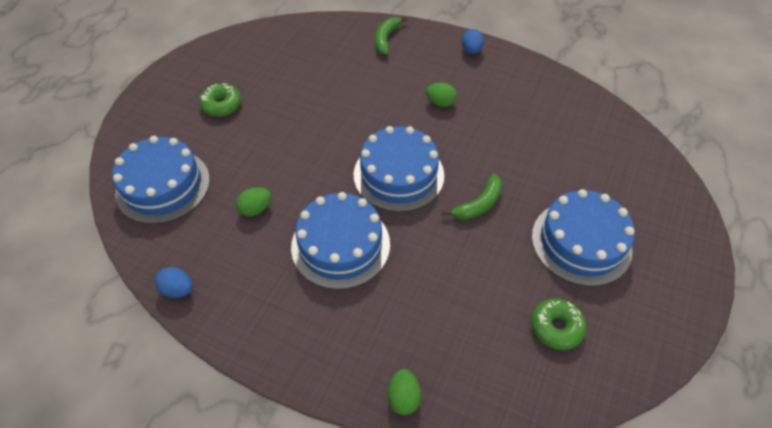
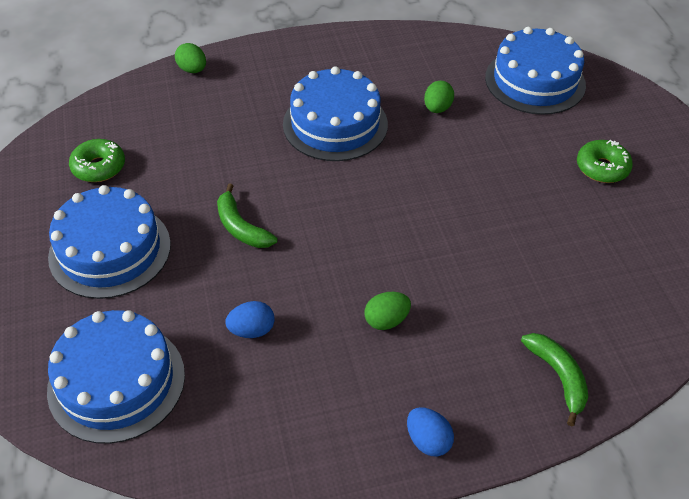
camera: 140 degrees right, 5 degrees down
blue egg [155,267,193,298] -> blue egg moved to [225,301,275,338]
blue cake [354,126,444,212] -> blue cake moved to [47,310,185,444]
green banana [442,173,502,220] -> green banana turned 45 degrees counterclockwise [217,183,277,248]

